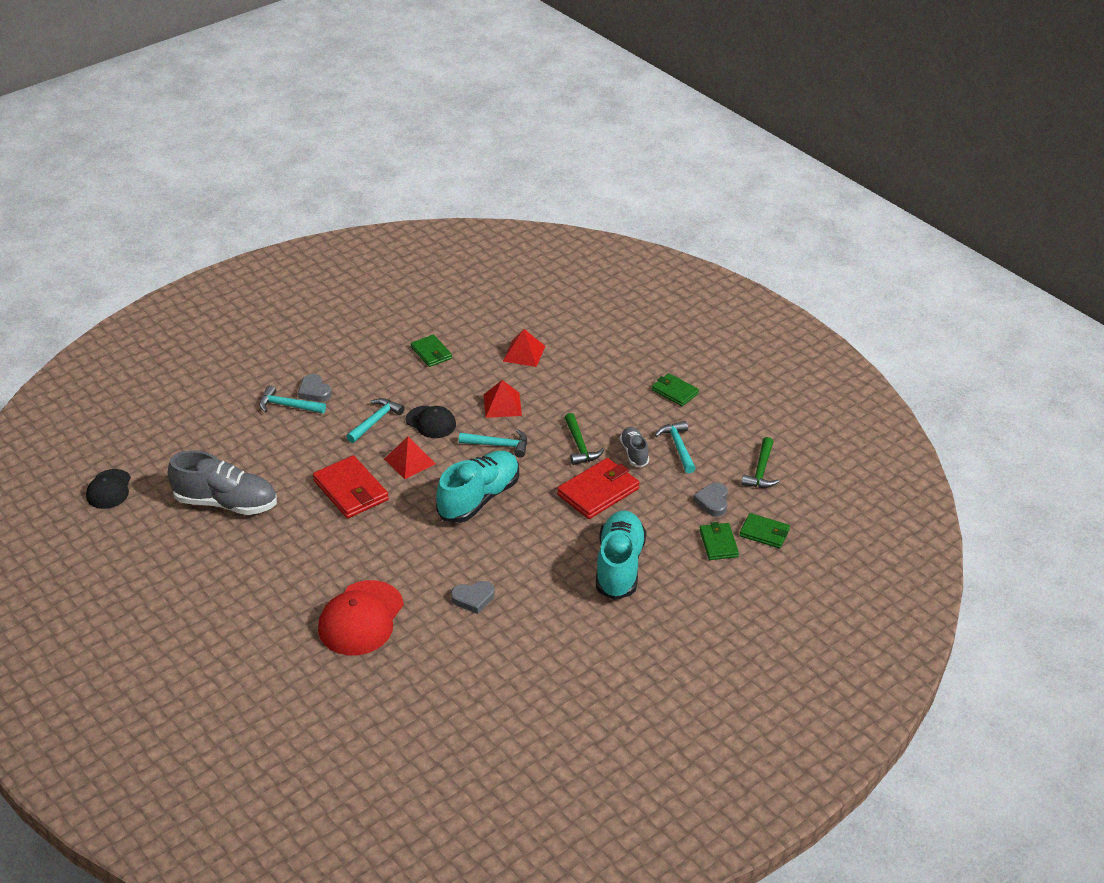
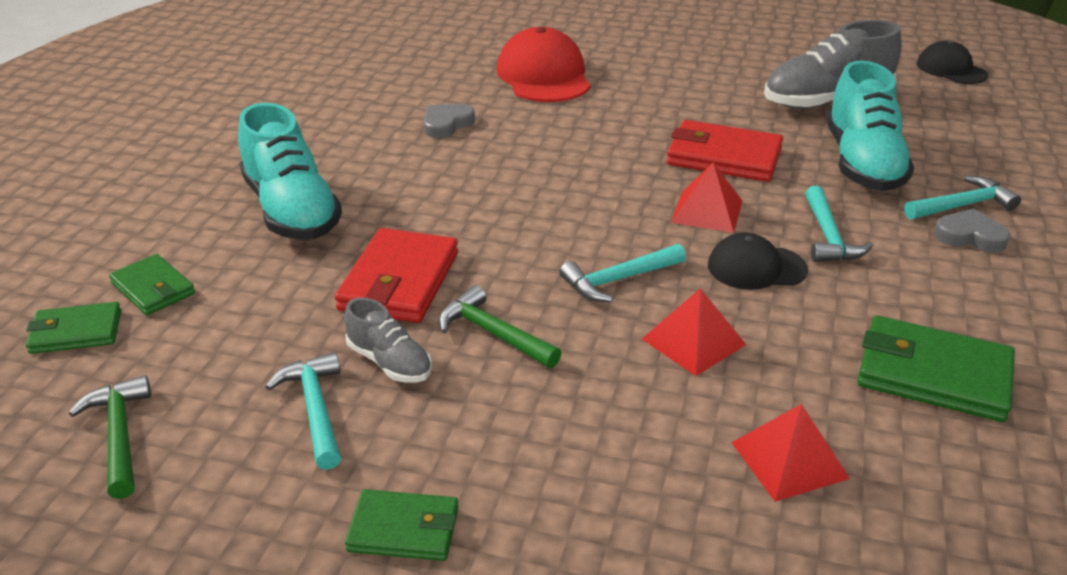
camera: 145 degrees right, 5 degrees down
green wallet [411,335,452,367] -> green wallet [857,316,1015,422], size x1.64
turquoise shoe [436,451,519,523] -> turquoise shoe moved to [826,60,914,191]
turquoise hammer [655,421,696,474] -> turquoise hammer turned 150 degrees counterclockwise [266,352,341,470]
grey heart [693,483,728,517] -> none

